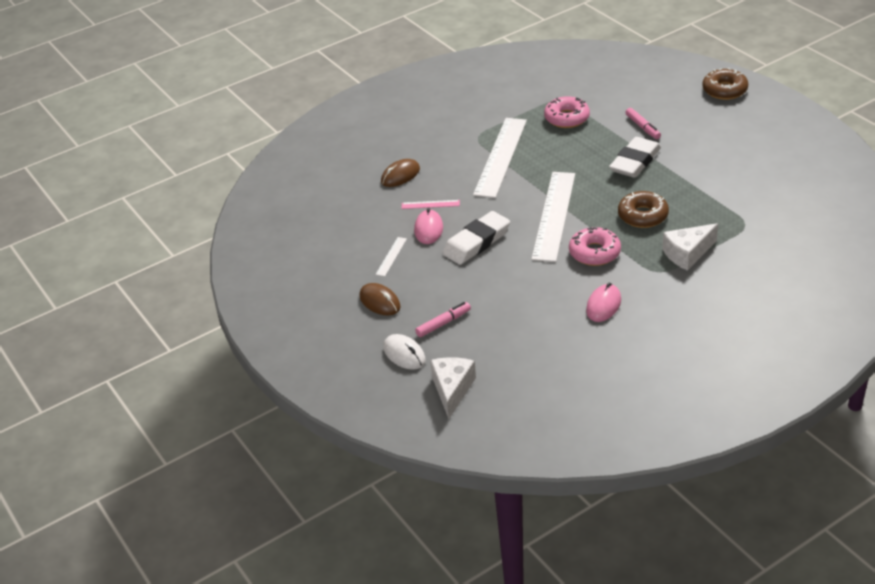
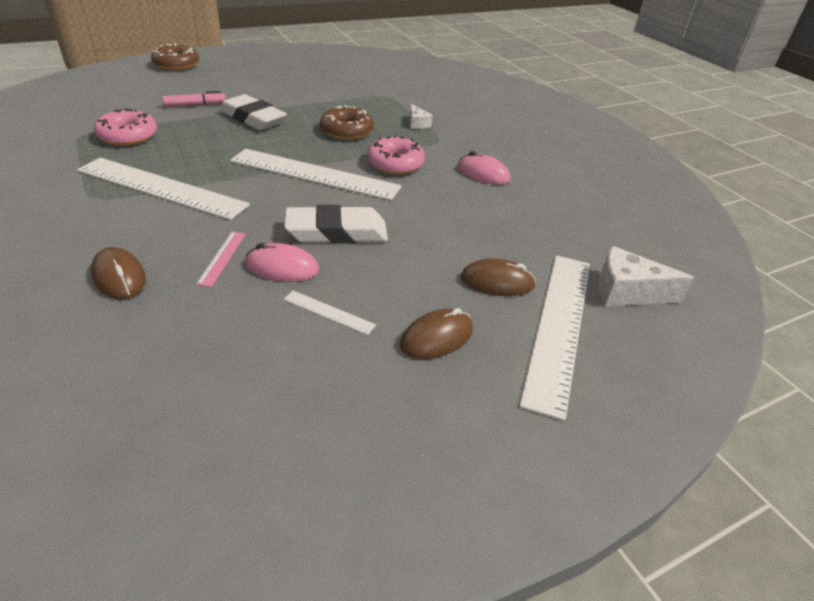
camera: 90 degrees left, 0 degrees up
white mouse [383,334,426,370] -> white ruler [519,255,590,421]
pink marker [415,302,471,337] -> brown mouse [461,258,536,296]
white eraser [442,211,510,265] -> white eraser turned 60 degrees counterclockwise [284,205,388,244]
white cheese [662,223,718,271] -> white cheese [410,104,433,129], size x0.57

